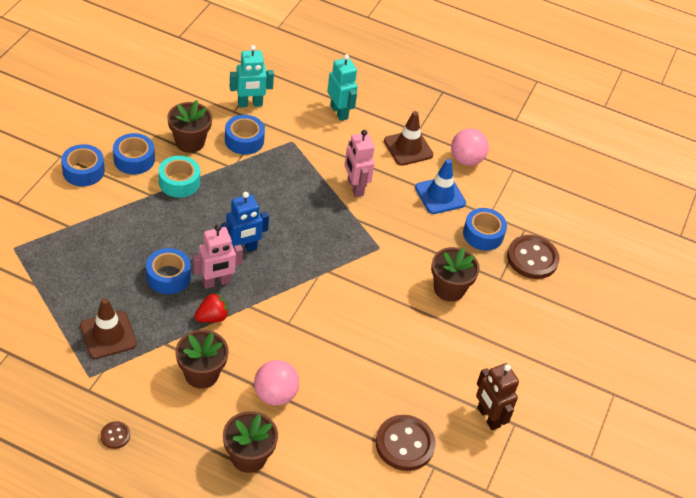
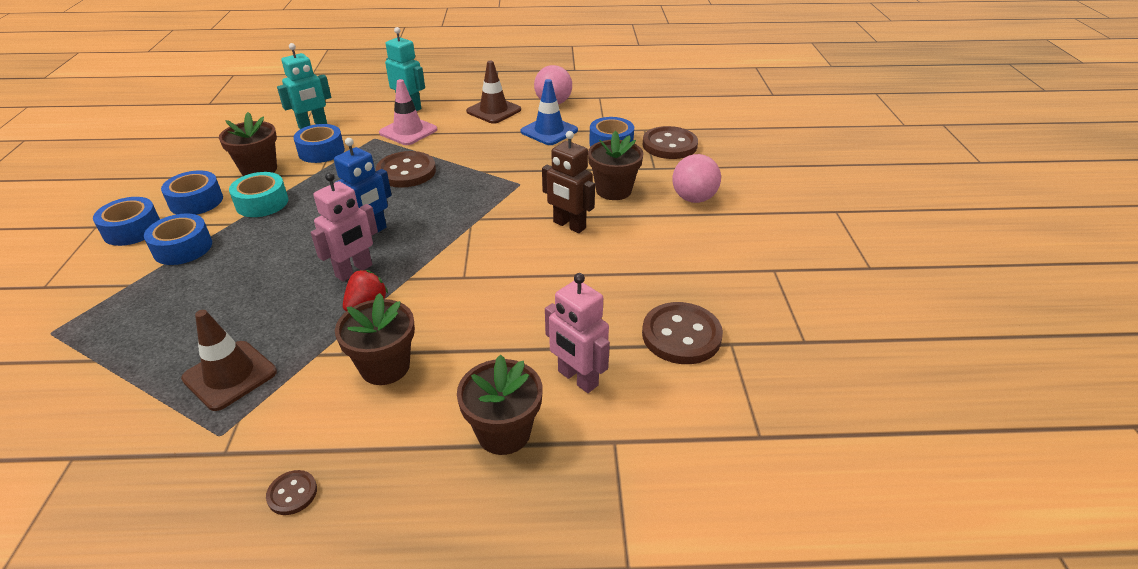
camera: 20 degrees left, 10 degrees down
blue tape [146,248,191,294] -> blue tape moved to [144,214,212,265]
pink ball [254,360,299,406] -> pink ball moved to [672,154,721,203]
pink robot [344,130,375,197] -> pink robot moved to [545,273,610,393]
brown robot [476,363,519,430] -> brown robot moved to [542,131,595,233]
none -> brown button [376,151,436,188]
none -> pink traffic cone [379,79,438,145]

